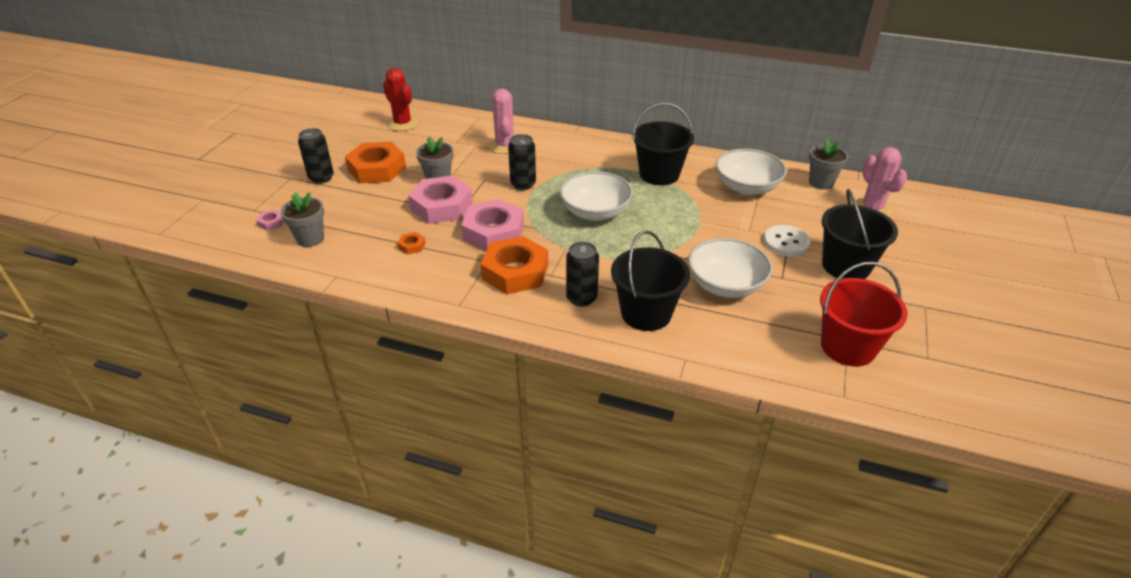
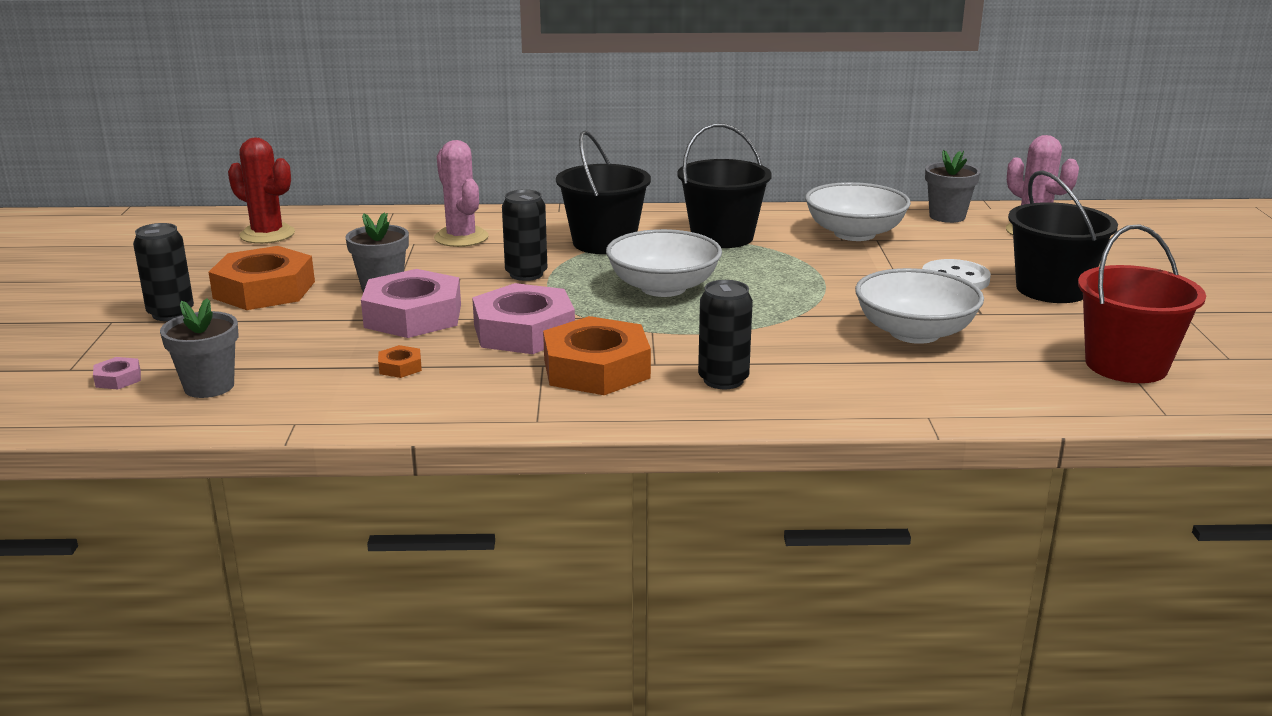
camera: 20 degrees left, 15 degrees down
black bucket [611,230,690,331] -> black bucket moved to [556,131,651,254]

